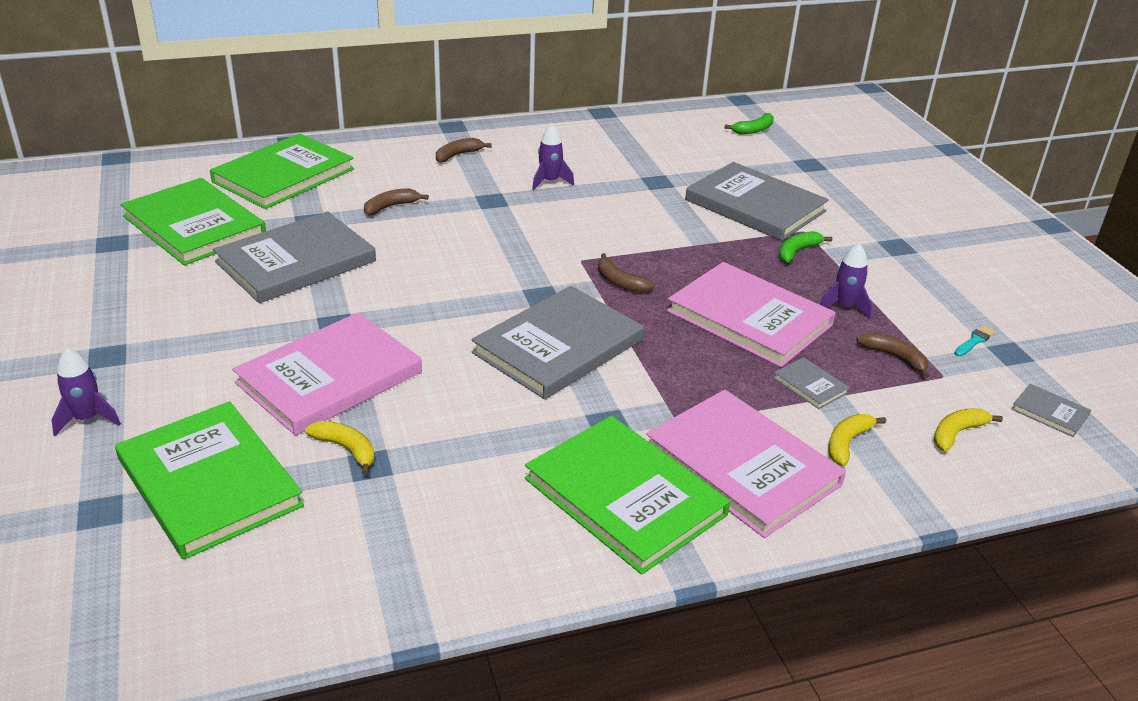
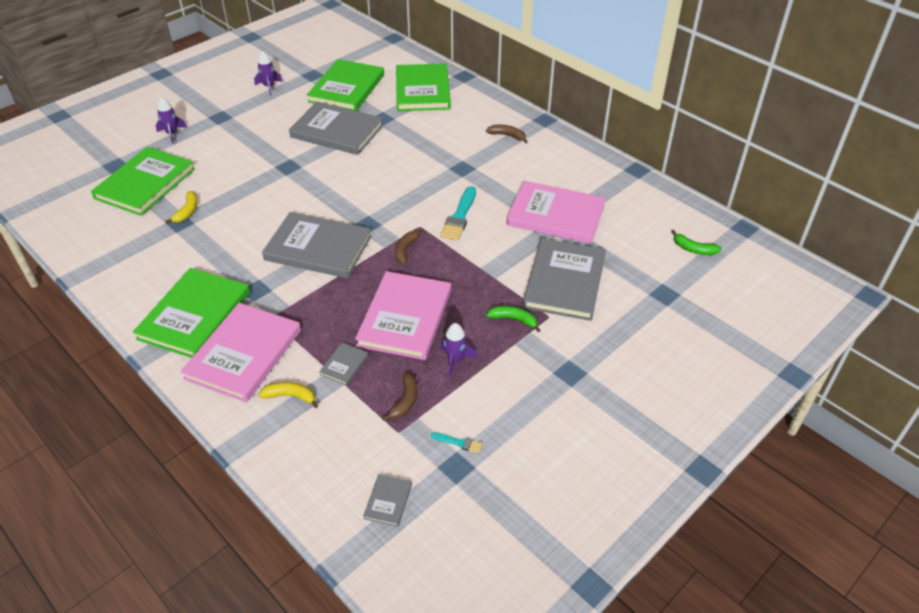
camera: 65 degrees right, 10 degrees up
green book [210,133,354,209] -> green book turned 75 degrees clockwise [396,63,451,111]
pink book [232,313,422,436] -> pink book moved to [506,181,606,244]
brown banana [364,188,429,215] -> none
purple rocket [532,125,574,190] -> purple rocket moved to [254,51,283,95]
yellow banana [934,408,1003,452] -> none
none -> turquoise brush [440,186,476,240]

